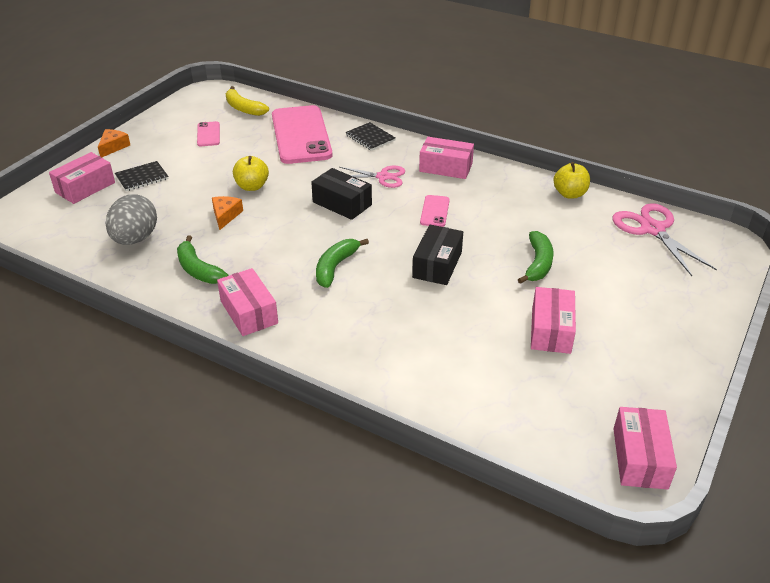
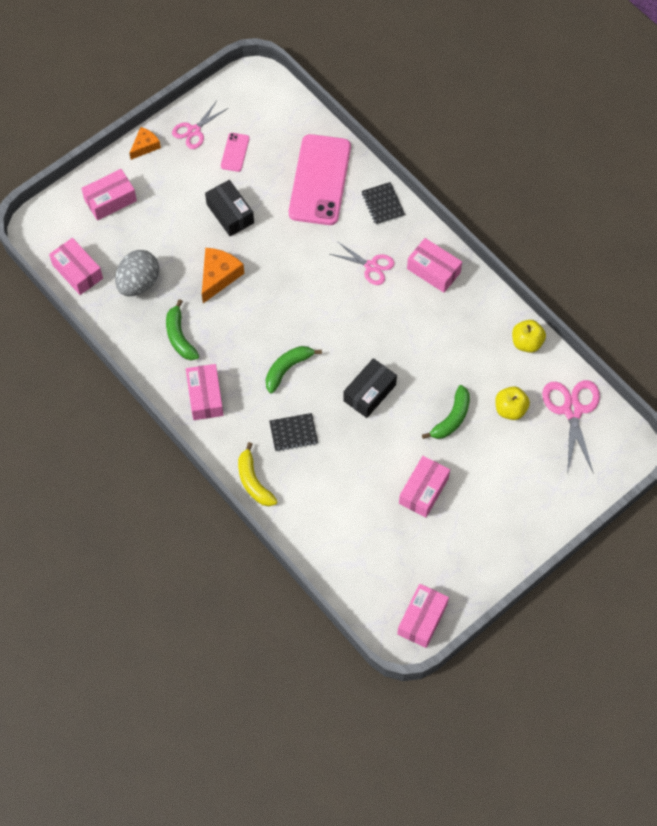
camera: 20 degrees right, 25 degrees up
black notebook [115,161,169,191] -> black notebook moved to [269,413,318,452]
orange cheese [212,196,243,230] -> orange cheese [202,248,244,303], size x1.56
yellow banana [226,86,269,116] -> yellow banana moved to [238,442,278,506]
yellow apple [233,156,269,191] -> yellow apple moved to [495,386,530,420]
black box [311,168,372,220] -> black box moved to [205,180,254,236]
pink phone [420,195,450,227] -> none
none -> pink box [49,238,103,295]
none -> pink scissors [172,101,228,149]

